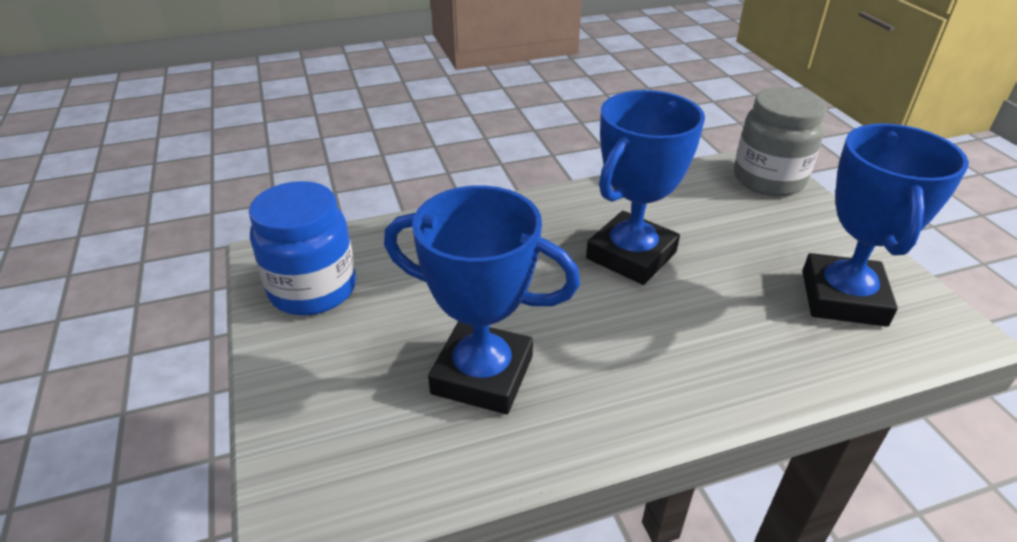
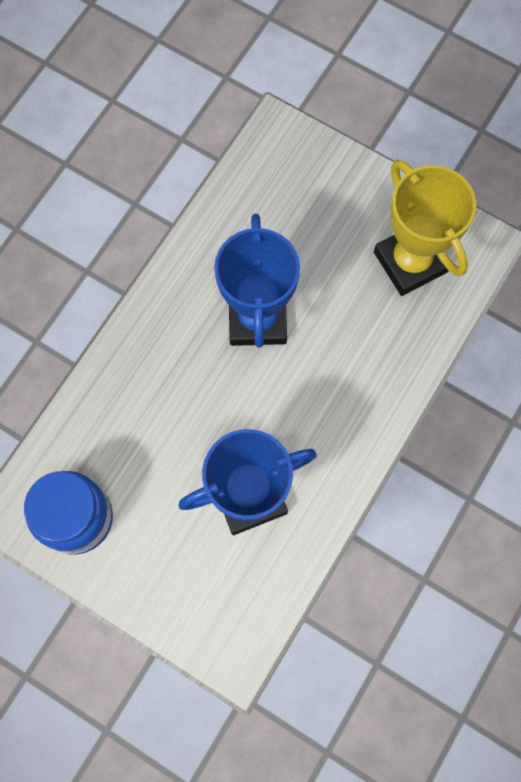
camera: 40 degrees left, 35 degrees up
grey jar [734,87,827,196] -> none
blue trophy [802,123,969,327] -> yellow trophy [374,159,476,296]

